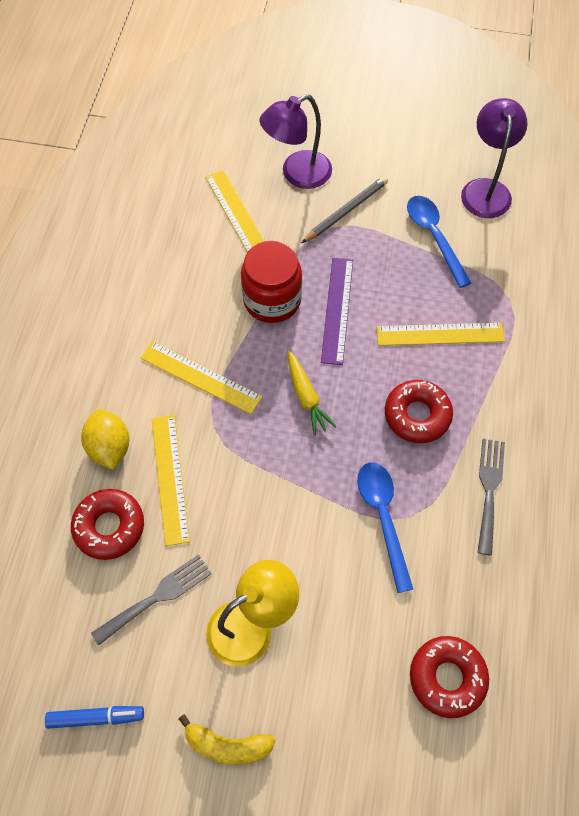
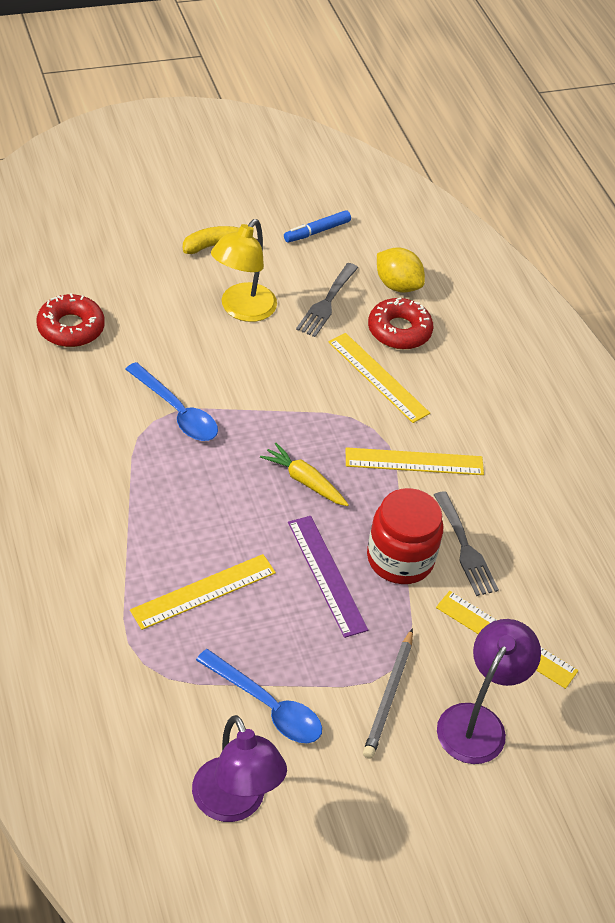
camera: 145 degrees right, 15 degrees down
yellow lemon [81,409,129,470] -> yellow lemon moved to [377,247,425,293]
red donut [385,380,453,443] -> none
grey fork [477,439,505,556] -> grey fork moved to [434,491,499,596]

